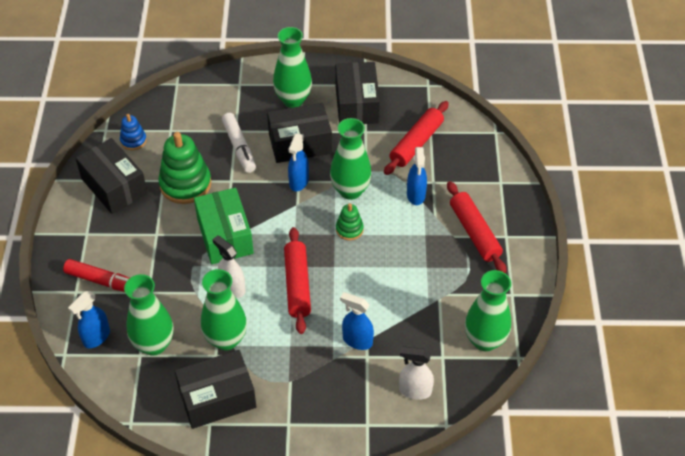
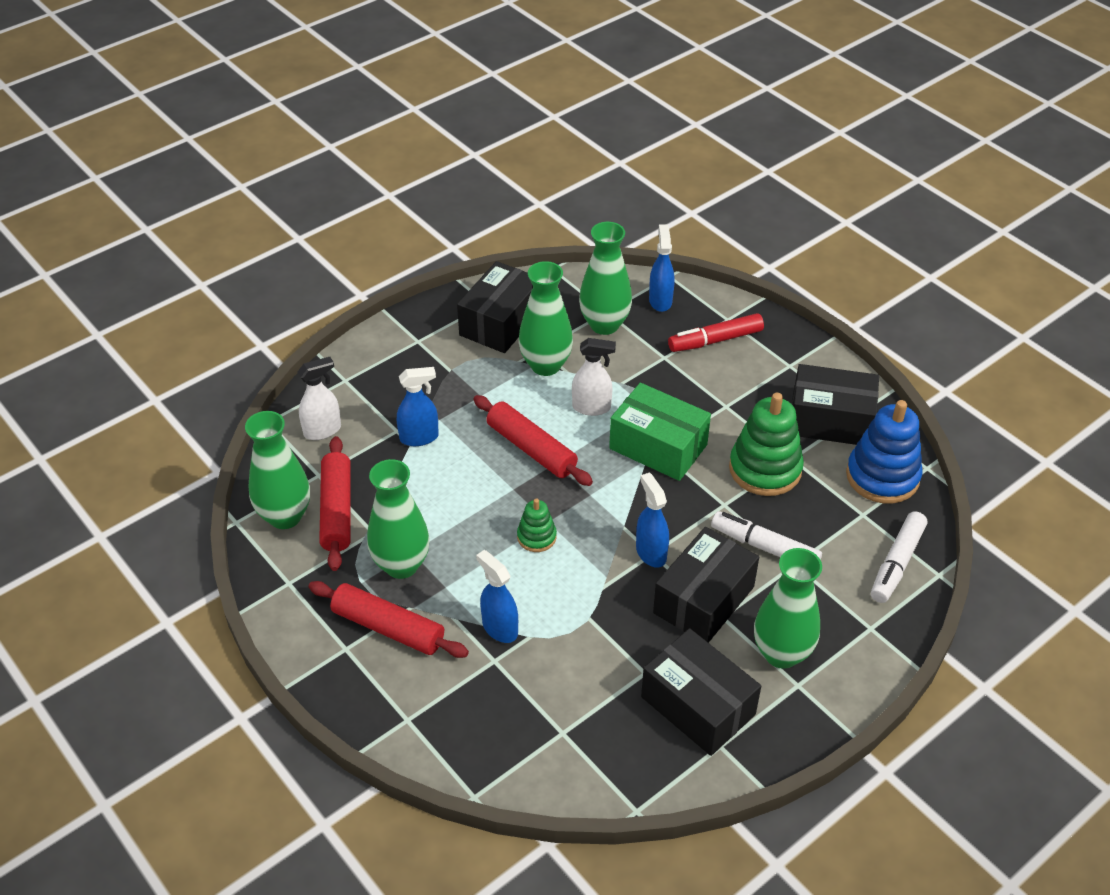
camera: 140 degrees right, 5 degrees down
blue stacking toy [120,114,147,150] -> blue stacking toy [846,400,922,504], size x1.92
green vase [330,118,372,200] -> green vase moved to [367,459,430,579]
red rolling pin [384,101,449,175] -> red rolling pin moved to [319,436,351,571]
none -> white marker [871,511,927,603]

